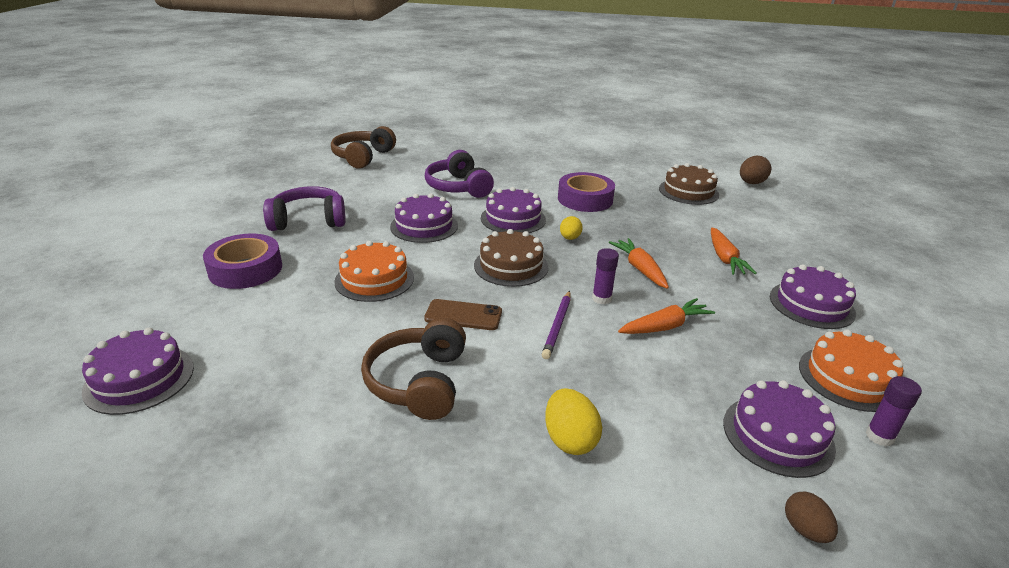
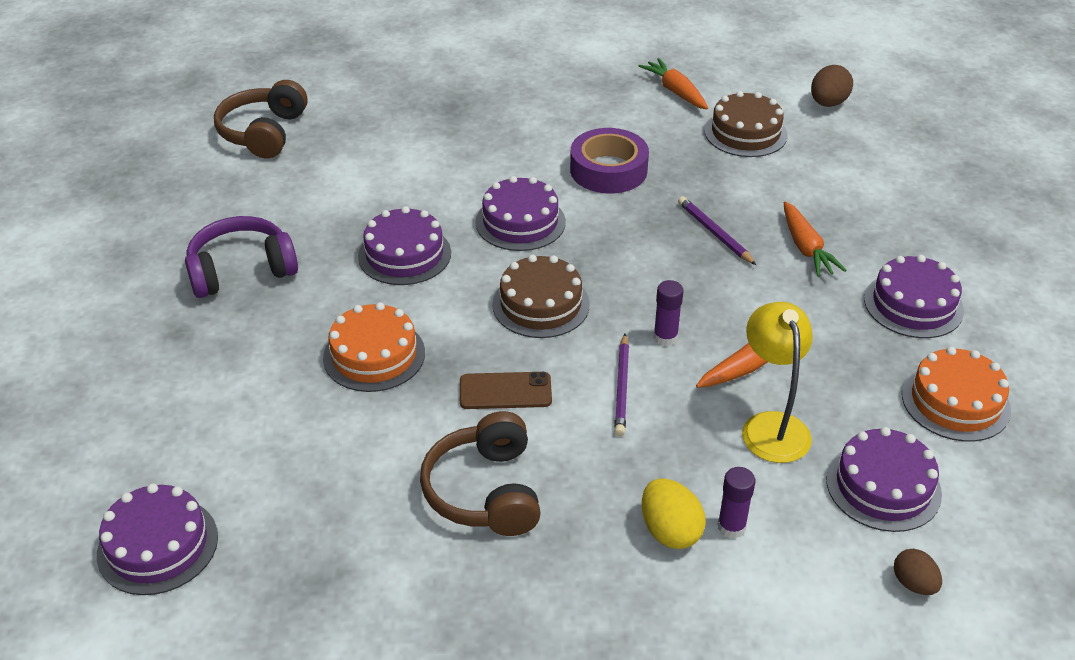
camera: 10 degrees left, 10 degrees up
purple tape [203,234,282,289] -> none
purple headphones [425,150,494,198] -> none
yellow egg [560,216,583,240] -> none
orange carrot [609,238,669,289] -> orange carrot moved to [639,58,708,109]
purple glue stick [865,376,922,447] -> purple glue stick moved to [717,467,755,539]
none -> purple pencil [678,197,756,265]
none -> yellow lamp [742,302,813,463]

